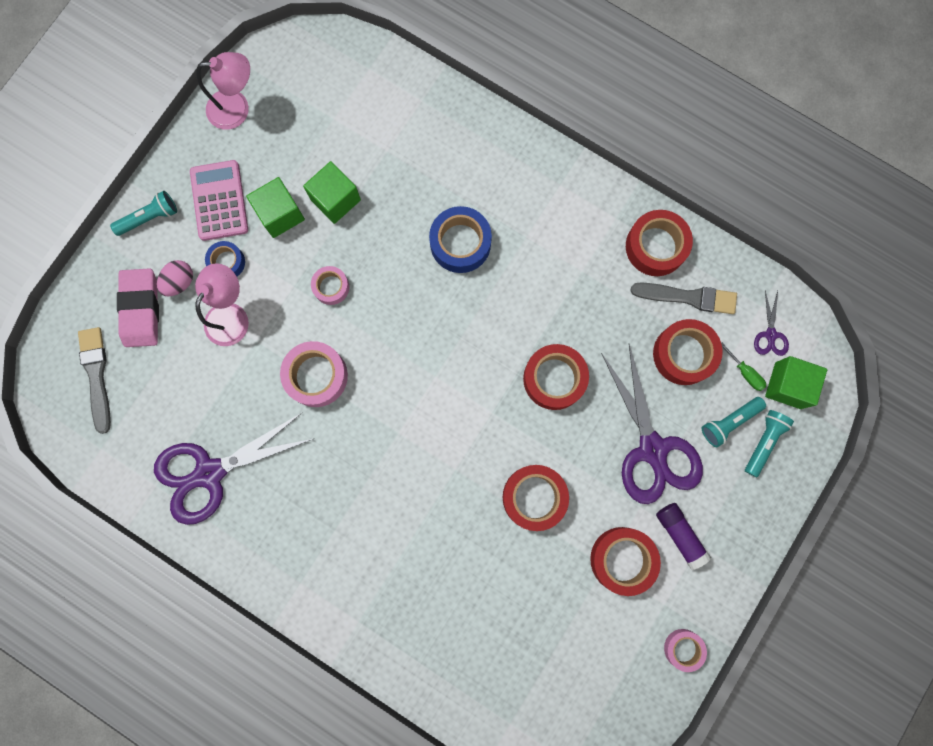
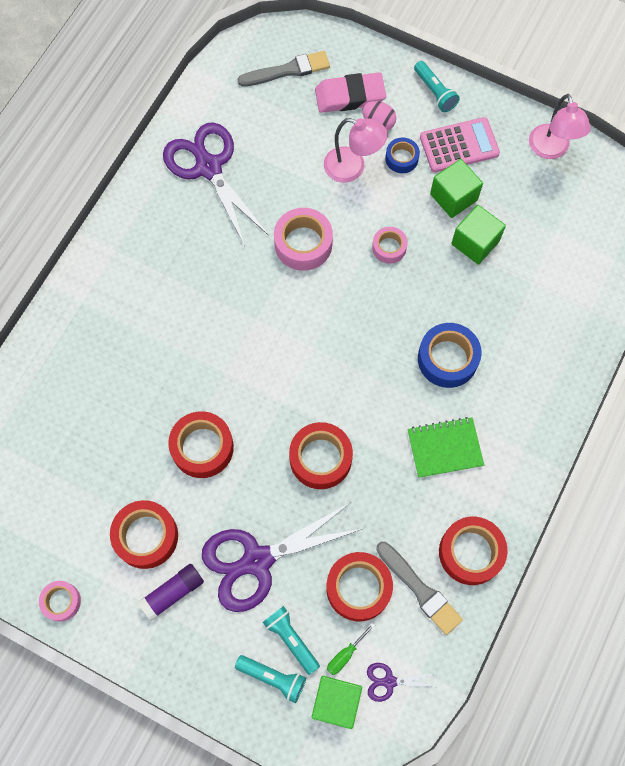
camera: 85 degrees right, 10 degrees down
grey brush [631,282,737,314] -> grey brush turned 45 degrees counterclockwise [376,542,463,635]
none -> green notebook [407,417,484,478]

